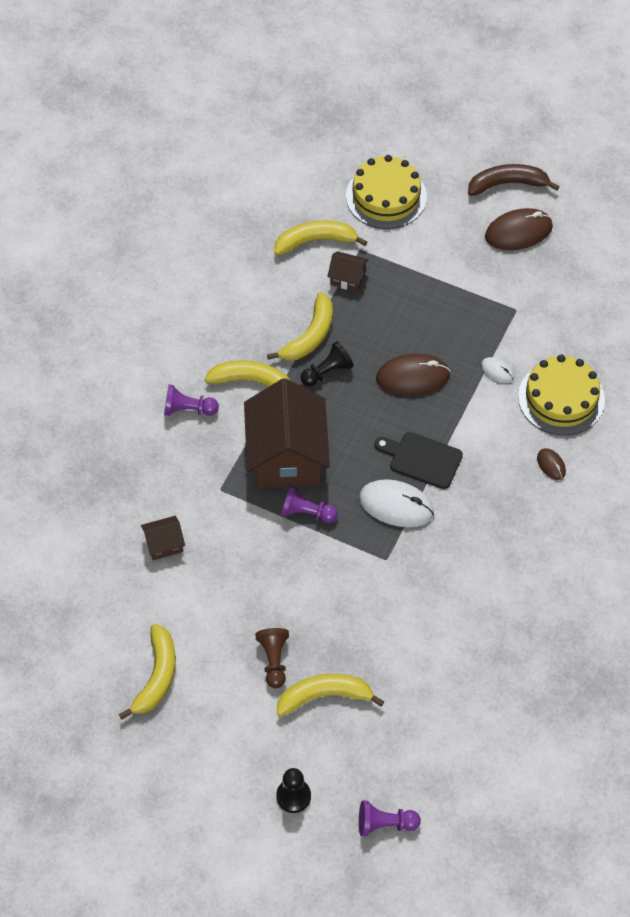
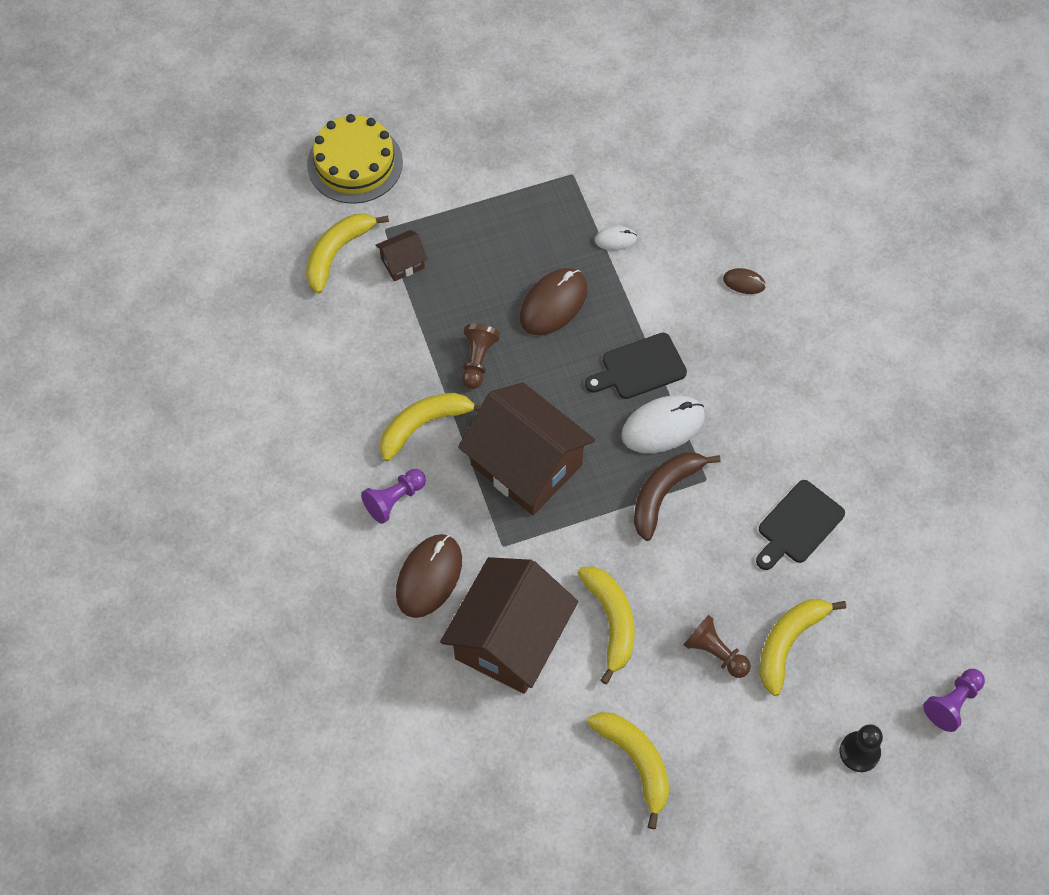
camera: 45 degrees left, 5 degrees up
brown house [141,516,185,560] -> brown house [440,557,578,694], size x2.30
yellow banana [267,292,333,361] -> yellow banana moved to [578,566,635,684]
purple pawn [281,485,338,523] -> none
black pawn [301,341,354,387] -> brown pawn [462,324,500,389]
brown banana [468,164,560,196] -> brown banana moved to [634,452,720,541]
brown mouse [485,208,553,250] -> brown mouse moved to [396,534,462,618]
yellow cake [518,355,605,435] -> none
none -> black cutting board [756,480,845,570]

